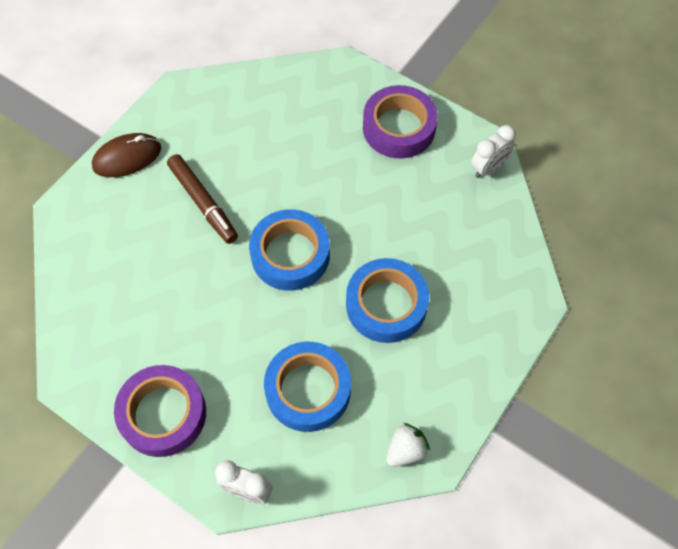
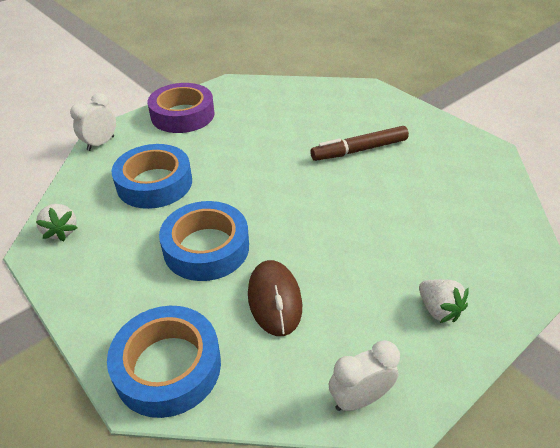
camera: 105 degrees right, 20 degrees down
brown mouse [92,133,161,177] -> brown mouse moved to [248,260,302,336]
blue tape [249,209,330,291] -> blue tape moved to [107,306,221,418]
purple tape [363,85,438,159] -> white strawberry [419,279,469,323]
white clock [471,125,516,178] -> white clock turned 90 degrees clockwise [329,340,400,411]

